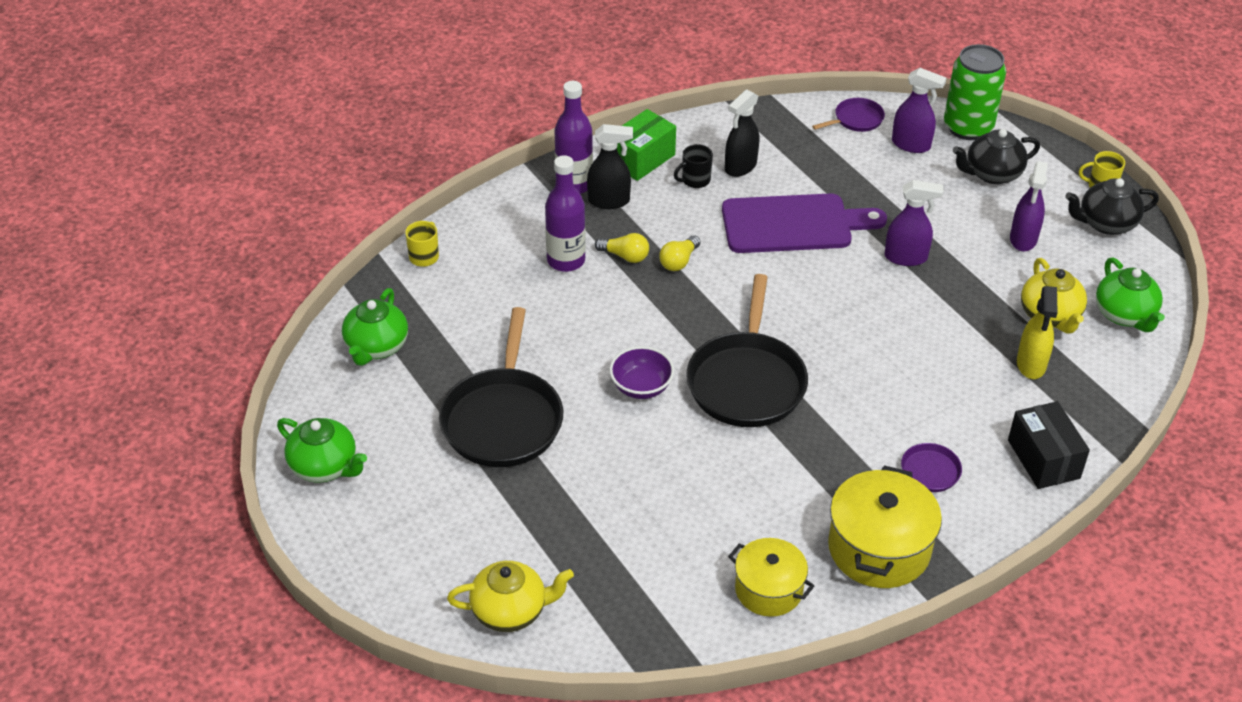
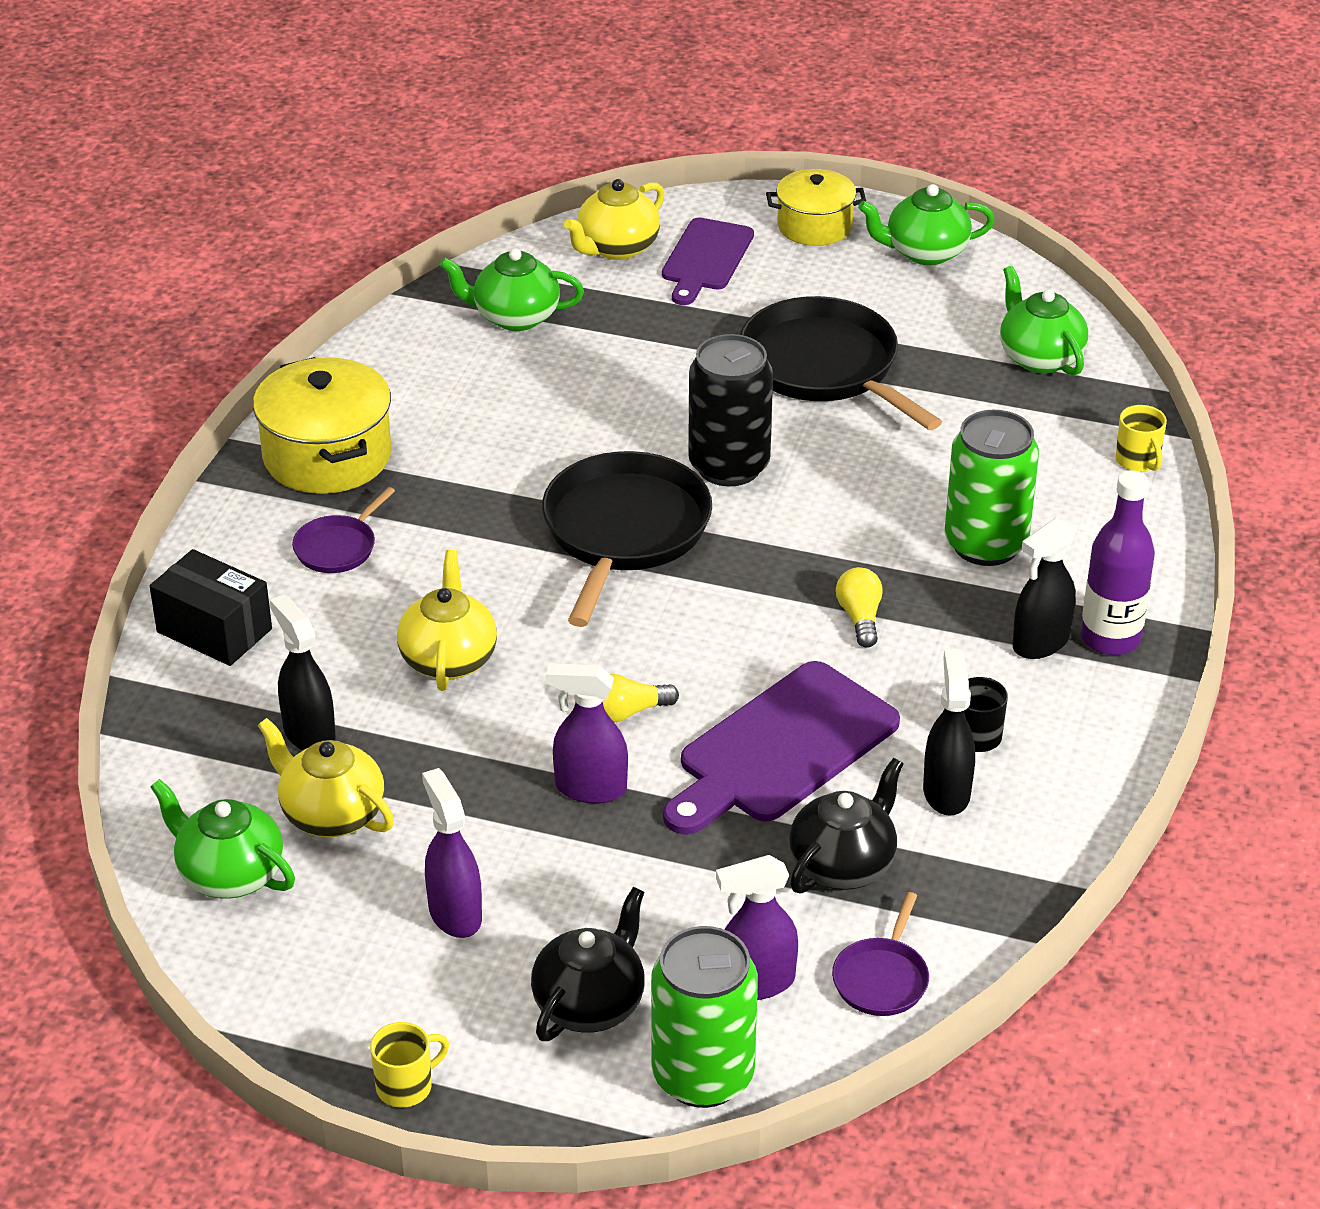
camera: 140 degrees right, 5 degrees down
purple bottle [545,155,586,272] -> green can [945,410,1039,566]
yellow light bulb [595,233,649,263] -> yellow light bulb moved to [603,674,679,723]
purple bowl [609,346,674,399] -> black can [688,334,773,486]
green box [617,109,676,181] -> none
black pan [686,274,808,427] -> black pan turned 45 degrees clockwise [542,451,712,627]
yellow pot [728,538,814,617] -> yellow pot moved to [766,169,866,246]
purple spray bottle [885,180,943,266] -> purple spray bottle turned 45 degrees clockwise [546,663,628,803]
yellow spray bottle [1017,286,1058,379] -> black spray bottle [270,594,336,750]
black teapot [1065,178,1159,235] -> black teapot moved to [789,758,904,893]
none -> yellow teapot [397,550,497,691]
none -> green teapot [440,248,584,331]
none -> purple cutting board [662,218,754,305]

